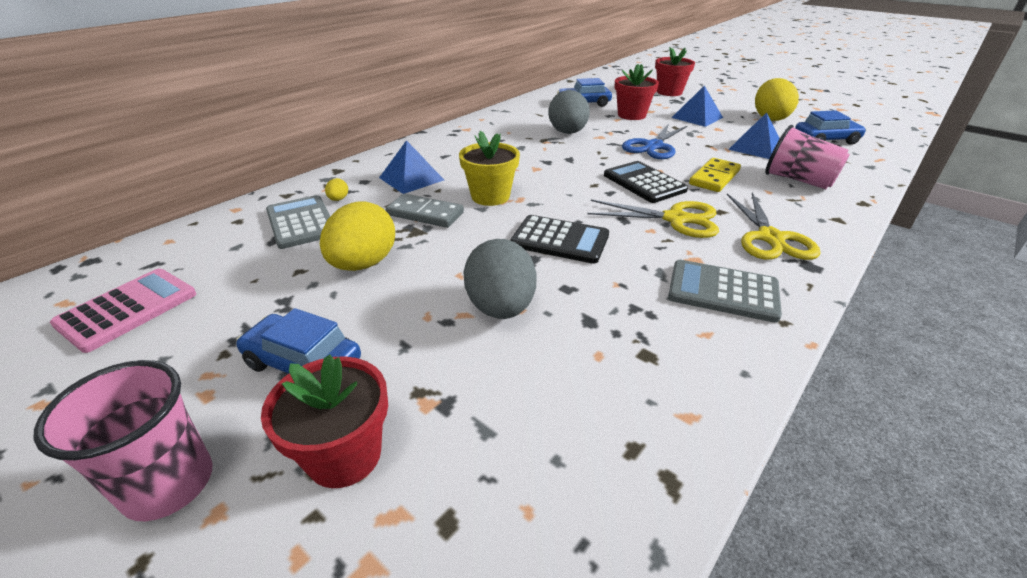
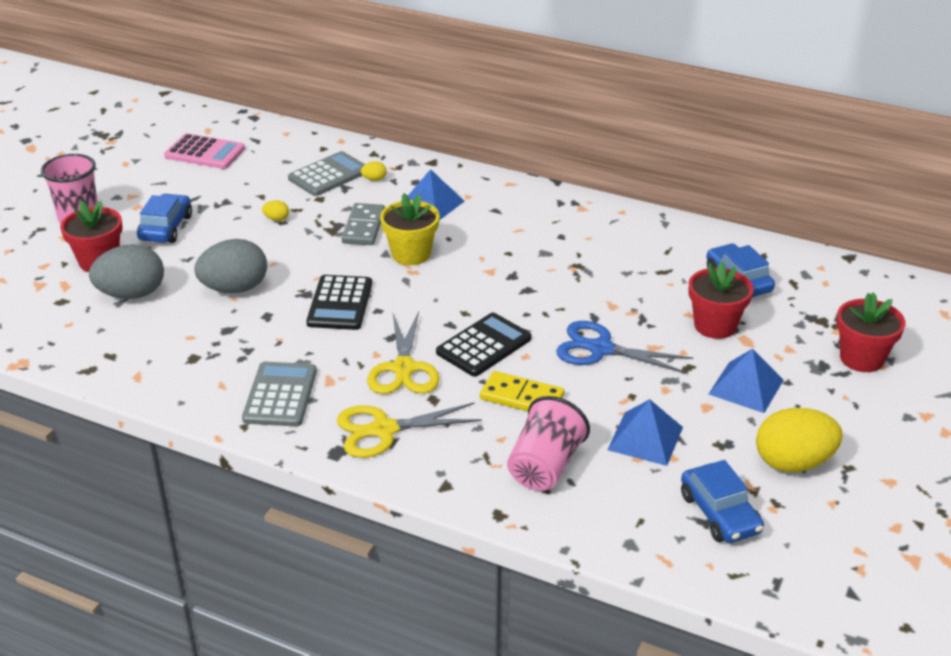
camera: 75 degrees right, 0 degrees up
yellow egg [320,201,395,271] -> yellow egg [262,200,289,221], size x0.41
grey egg [548,90,590,134] -> grey egg moved to [89,244,164,299]

